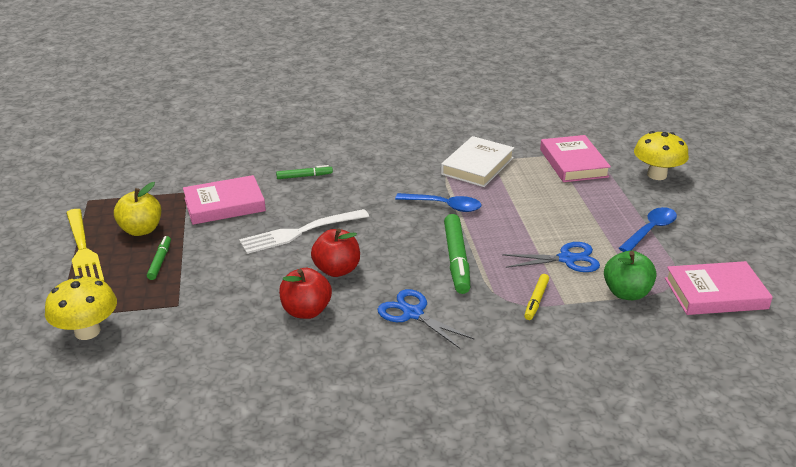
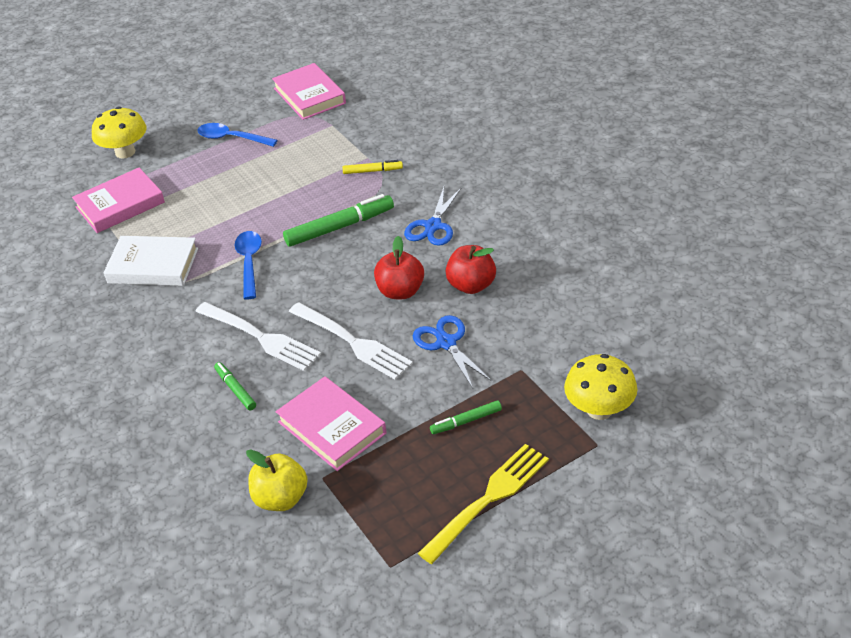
camera: 110 degrees left, 10 degrees up
yellow apple [114,182,161,236] -> yellow apple moved to [246,449,308,511]
blue scissors [502,242,600,272] -> blue scissors moved to [413,315,492,388]
green apple [604,251,657,300] -> none
none -> white fork [195,302,321,371]

